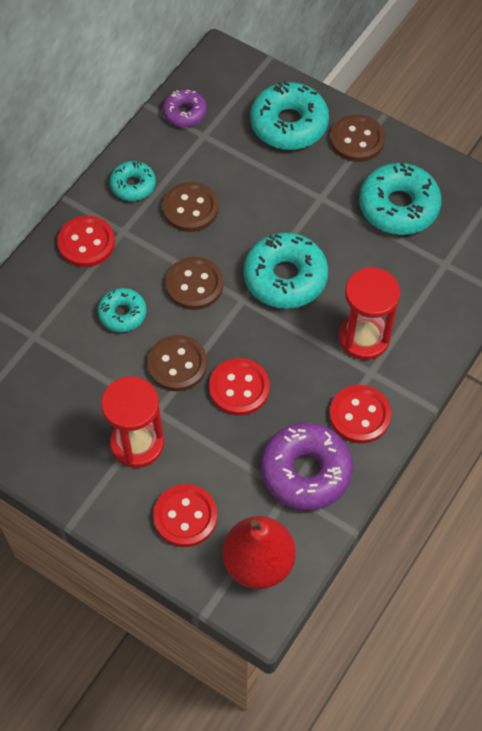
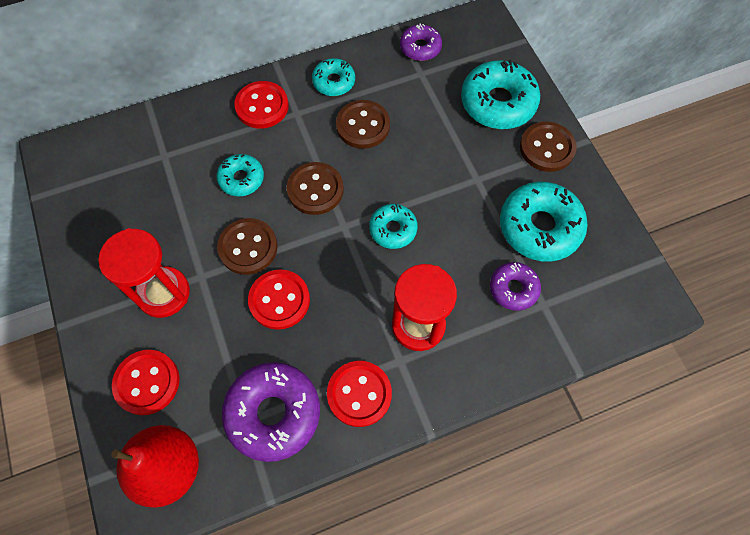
camera: 35 degrees right, 5 degrees up
turquoise donut [244,233,328,309] -> turquoise donut [369,204,418,249], size x0.57
none -> purple donut [490,262,541,311]

